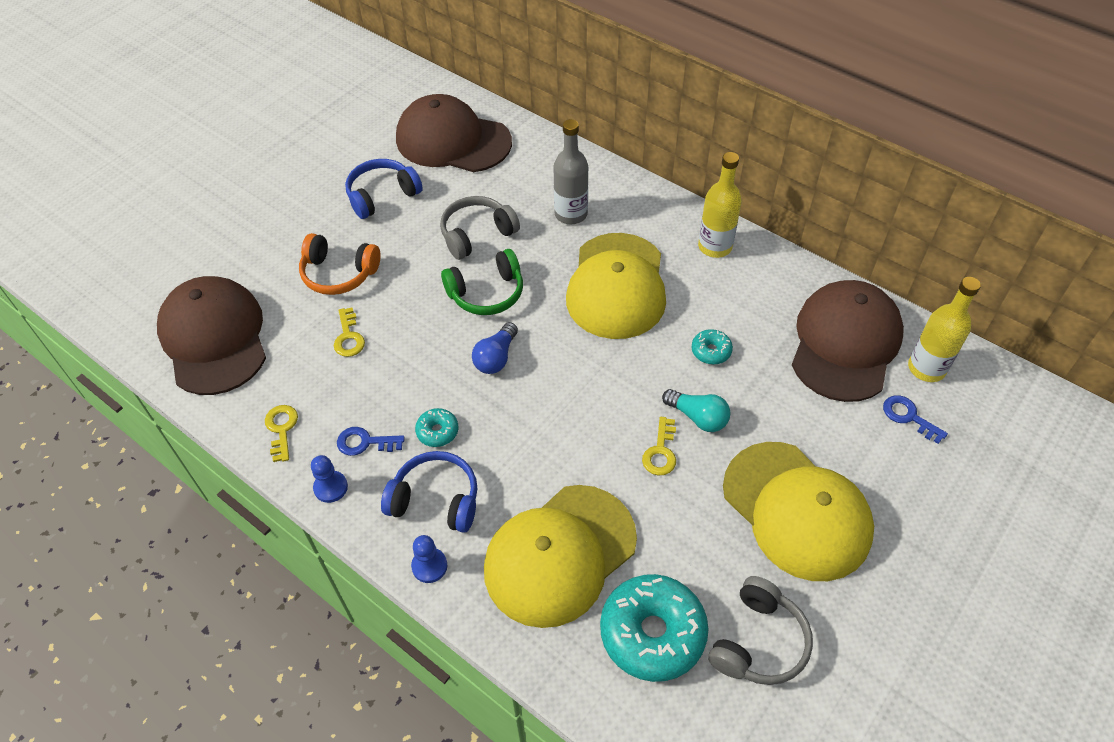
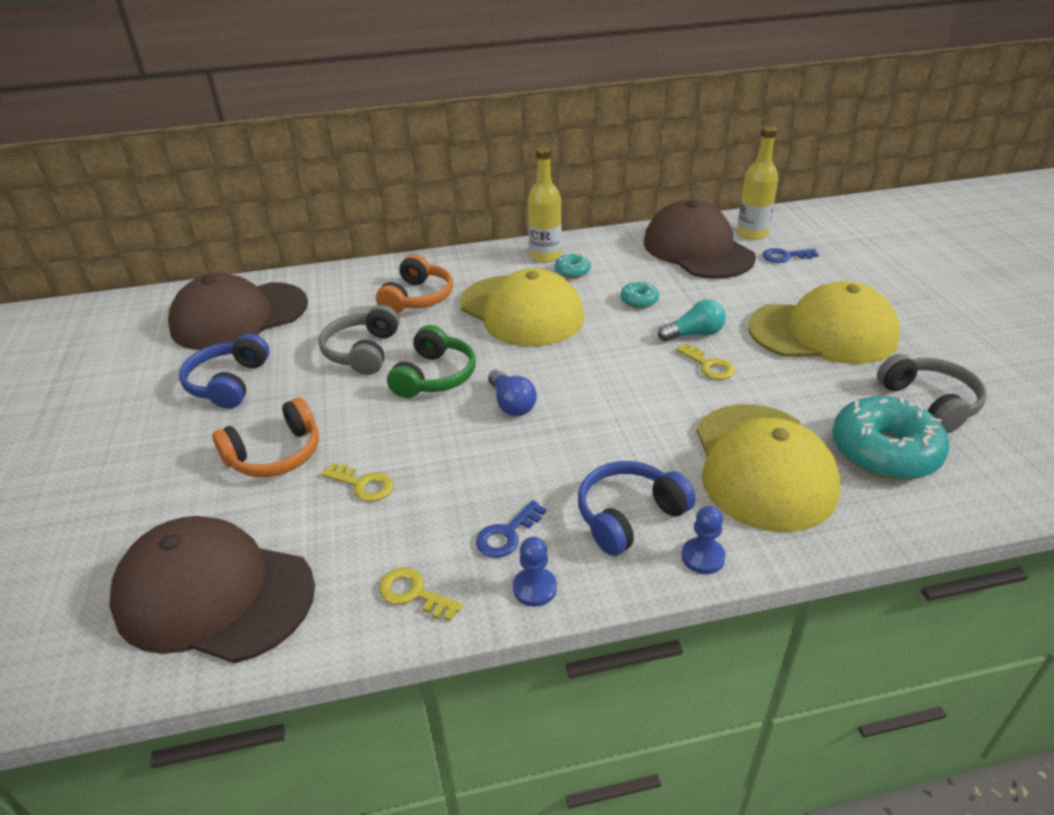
camera: 50 degrees left, 15 degrees down
turquoise donut [415,408,458,447] -> turquoise donut moved to [555,253,591,278]
grey bottle [553,119,588,224] -> orange headphones [376,254,453,314]

